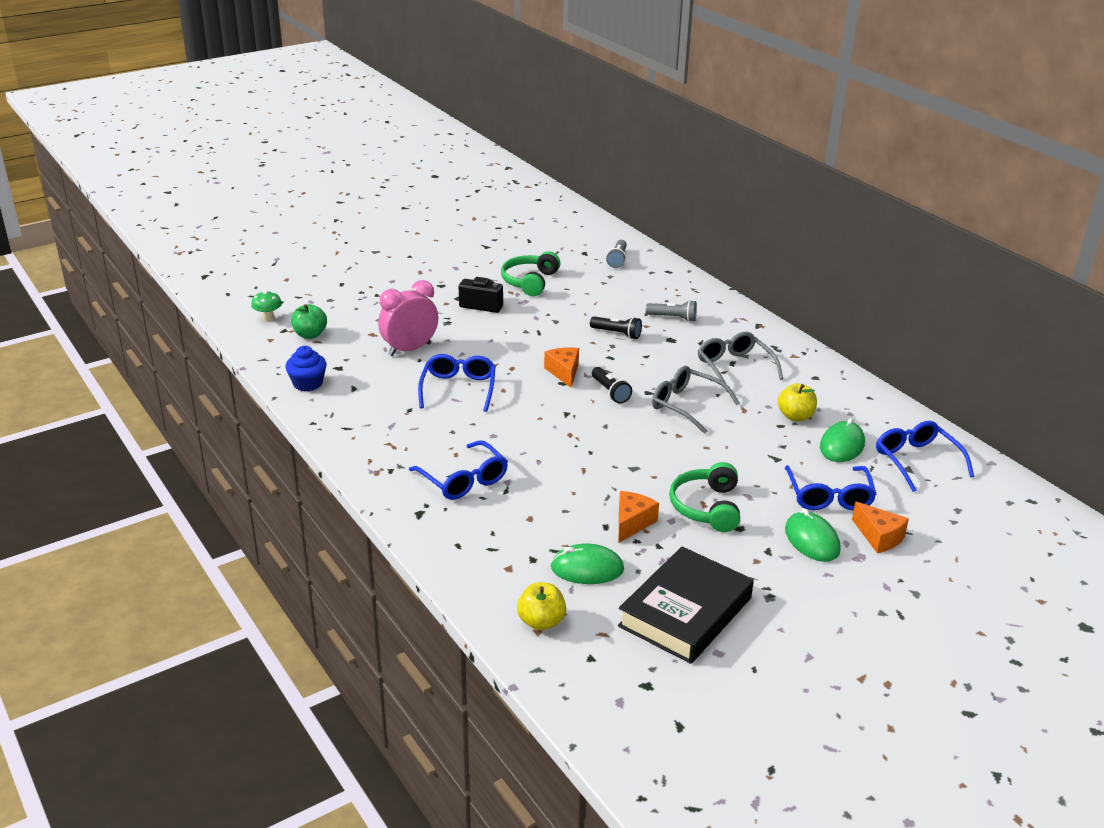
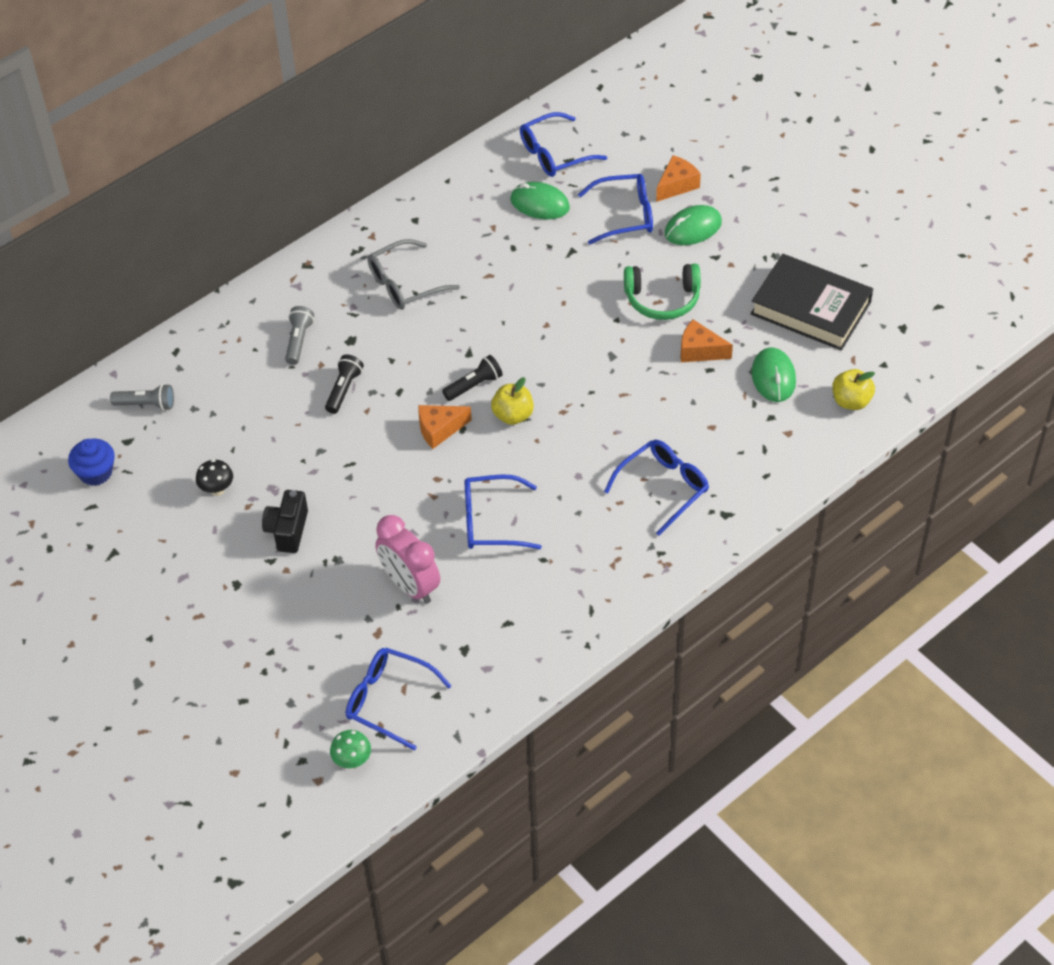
camera: 95 degrees left, 20 degrees up
blue cupcake [285,346,327,391] -> blue cupcake moved to [68,439,115,486]
green apple [291,304,327,339] -> blue glasses [346,648,452,751]
green headphones [501,251,560,296] -> black mushroom [196,459,233,496]
grey glasses [652,366,740,434] -> none
yellow apple [778,383,817,421] -> yellow apple moved to [491,377,534,425]

